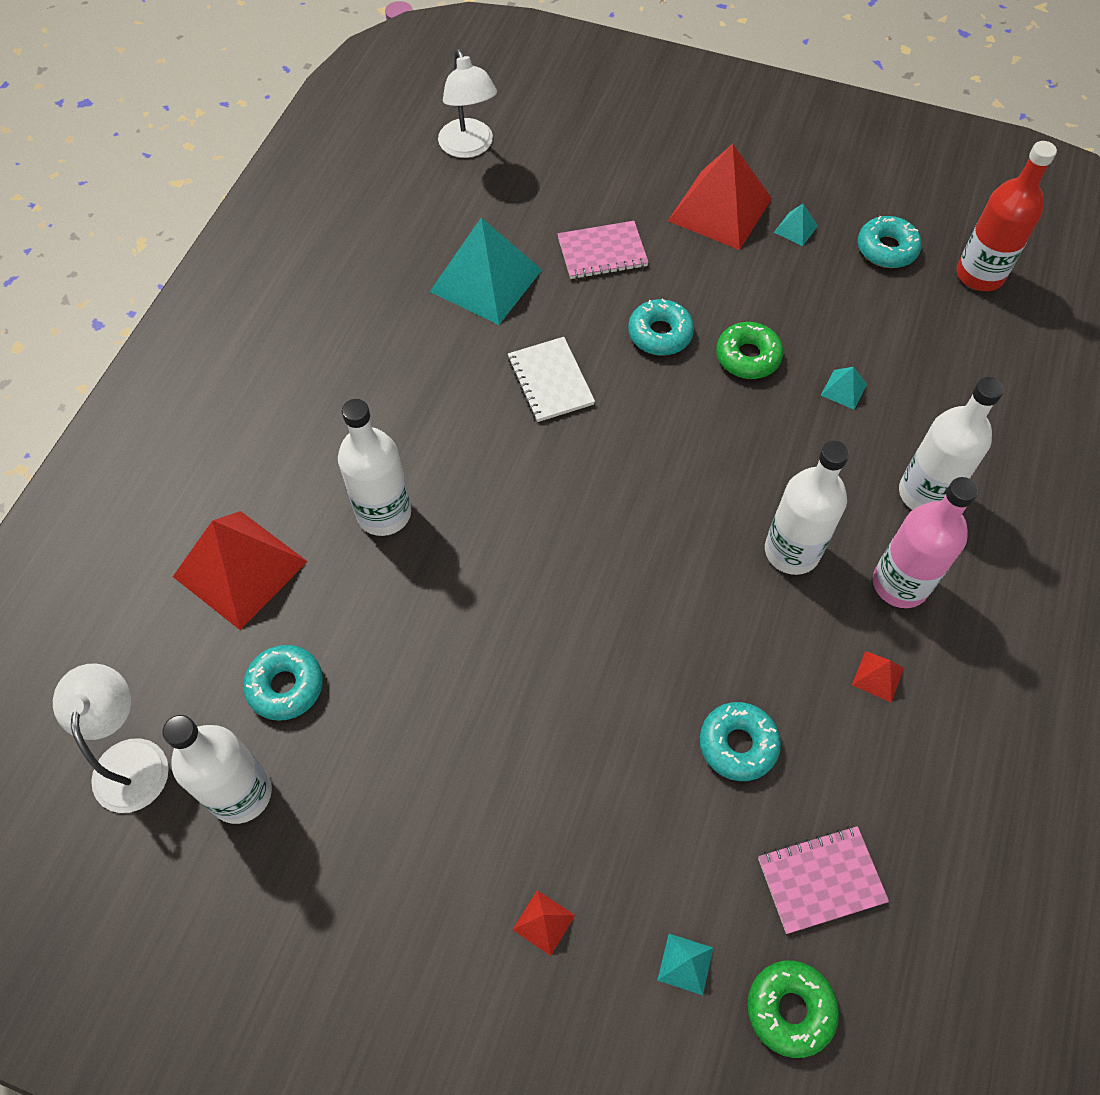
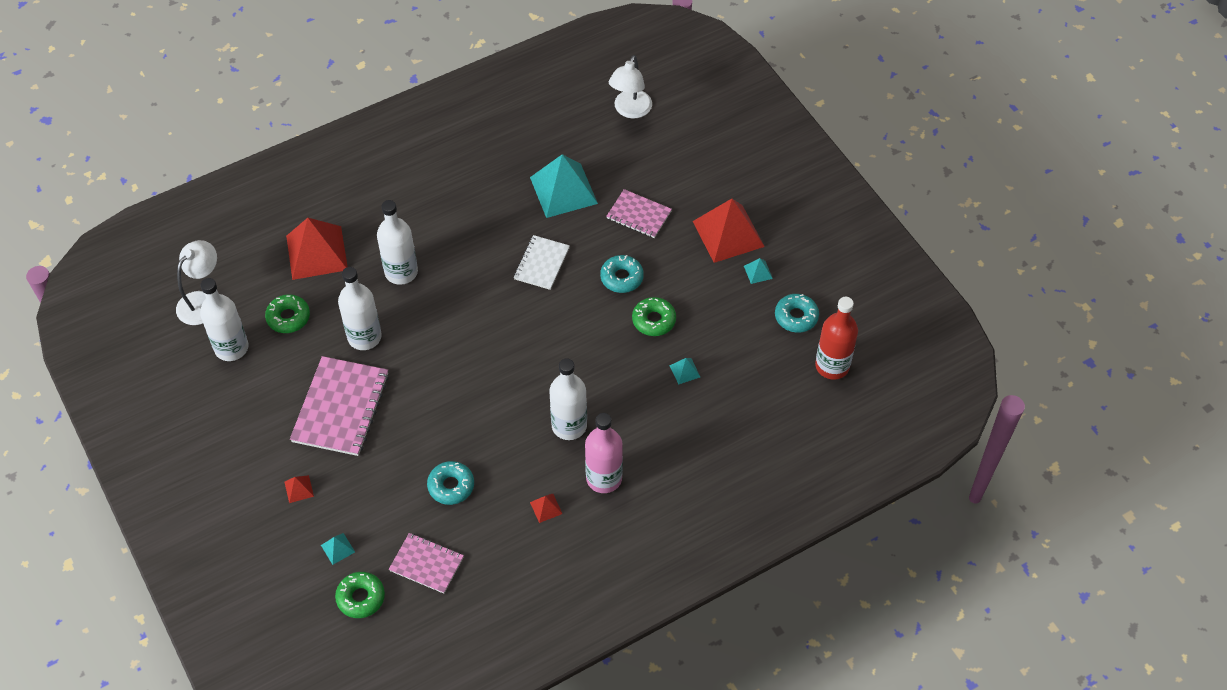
camera: 40 degrees right, 5 degrees down
turquoise donut [243,645,323,721] -> green donut [265,294,310,333]
white bottle [899,377,1004,510] -> white bottle moved to [338,267,382,350]
none -> pink notebook [290,356,389,456]

